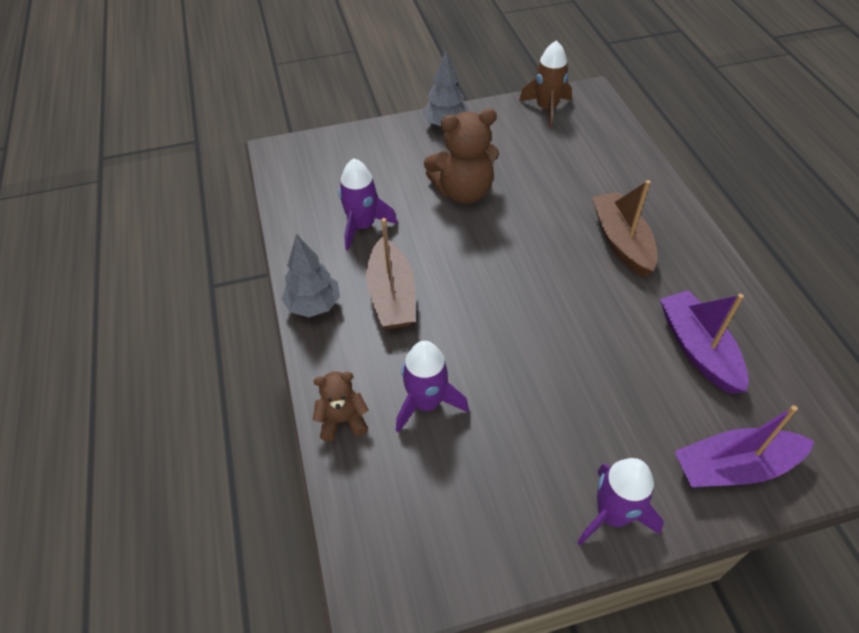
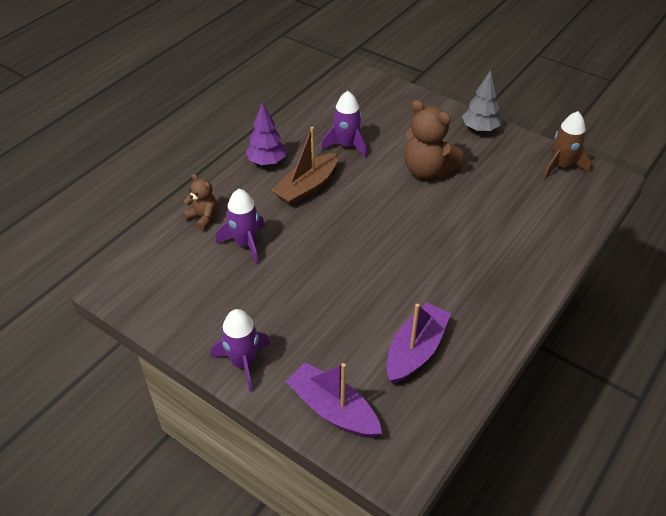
camera: 50 degrees right, 5 degrees down
grey tree [282,234,340,317] -> purple tree [246,103,286,165]
brown boat [592,180,657,277] -> none

